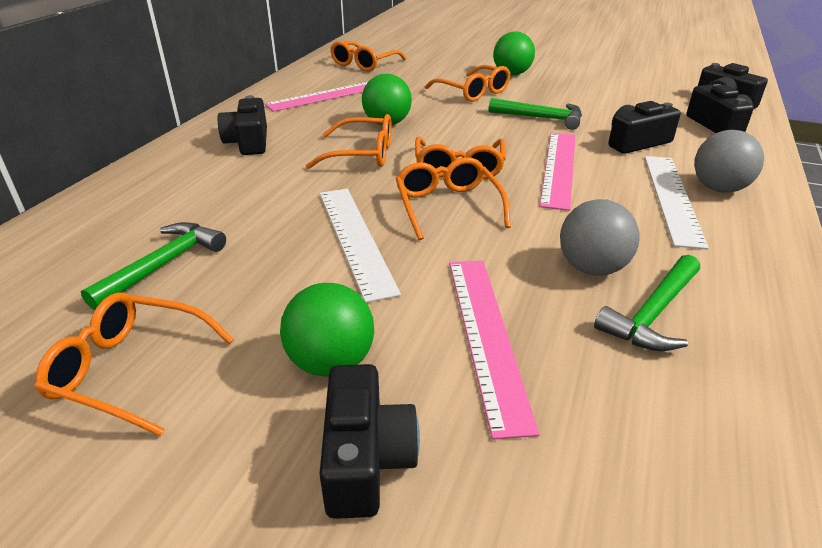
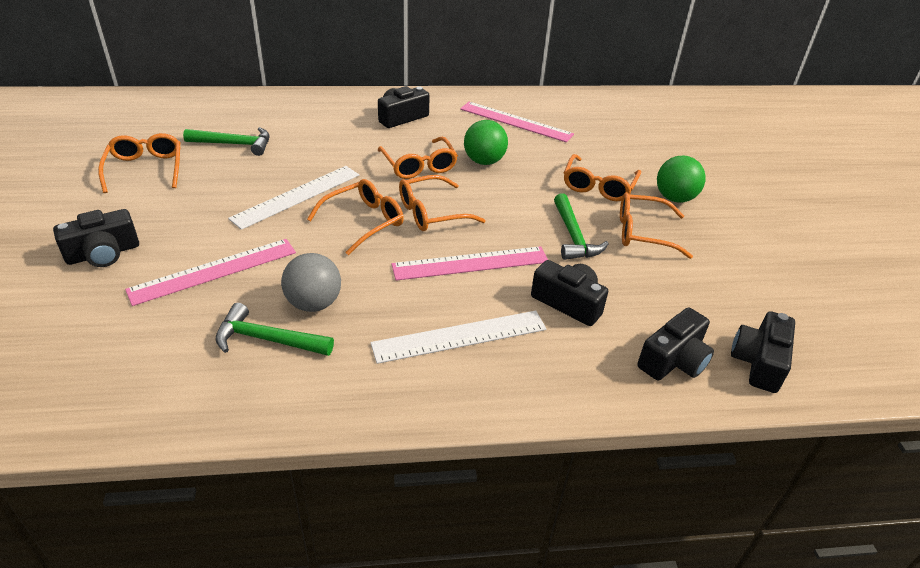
camera: 60 degrees right, 5 degrees up
green ball [280,283,374,376] -> none
orange glasses [330,41,406,72] -> orange glasses moved to [620,192,693,259]
grey ball [694,130,764,193] -> none

